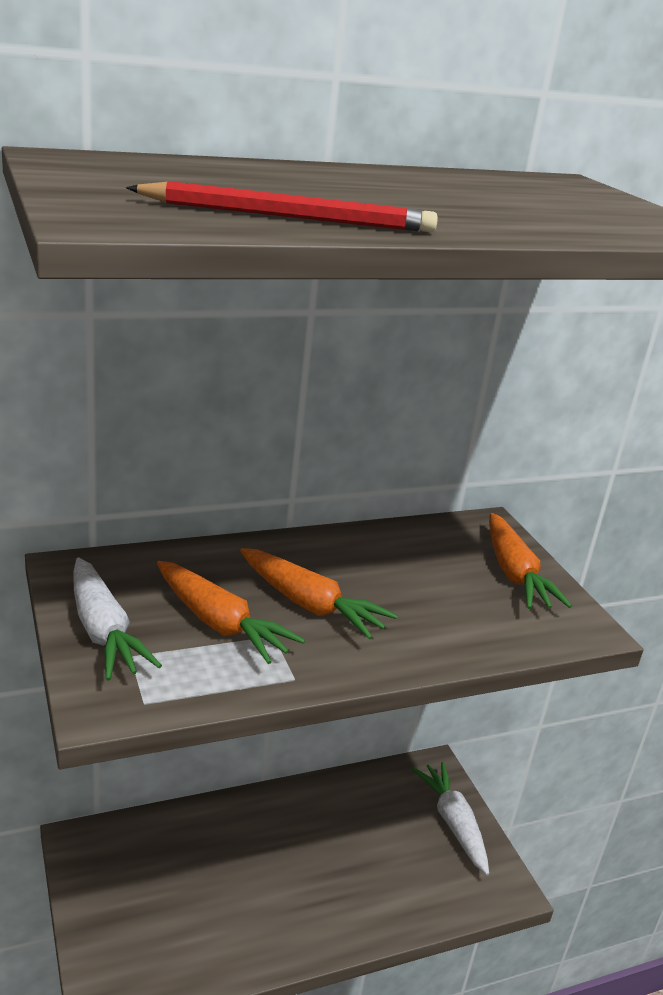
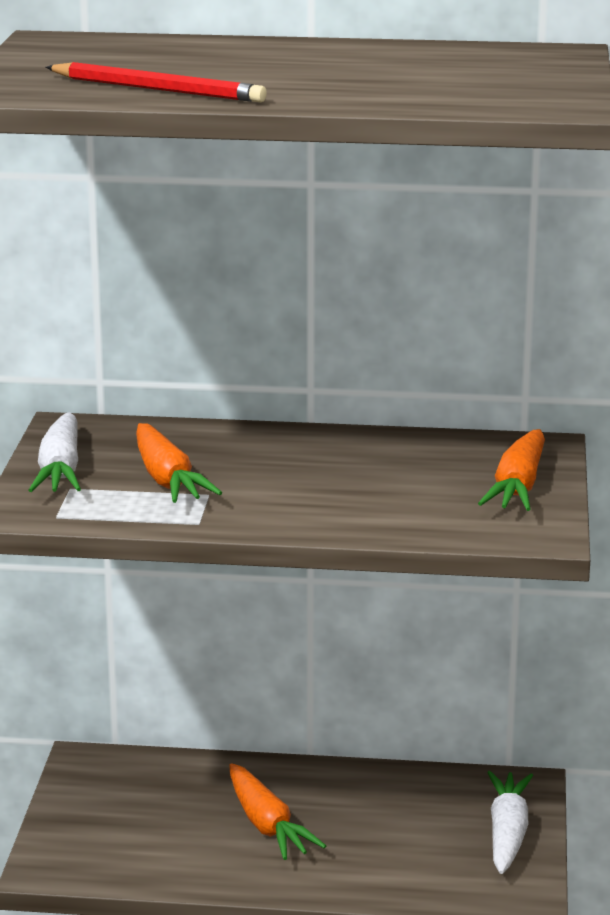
camera: 30 degrees right, 5 degrees down
orange carrot [240,548,398,640] -> orange carrot moved to [229,763,326,860]

